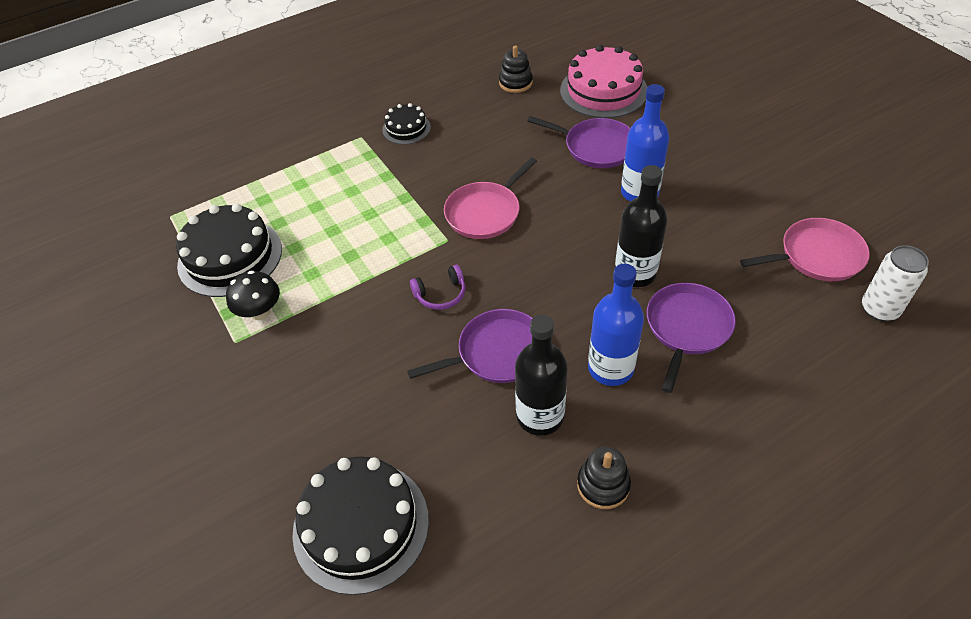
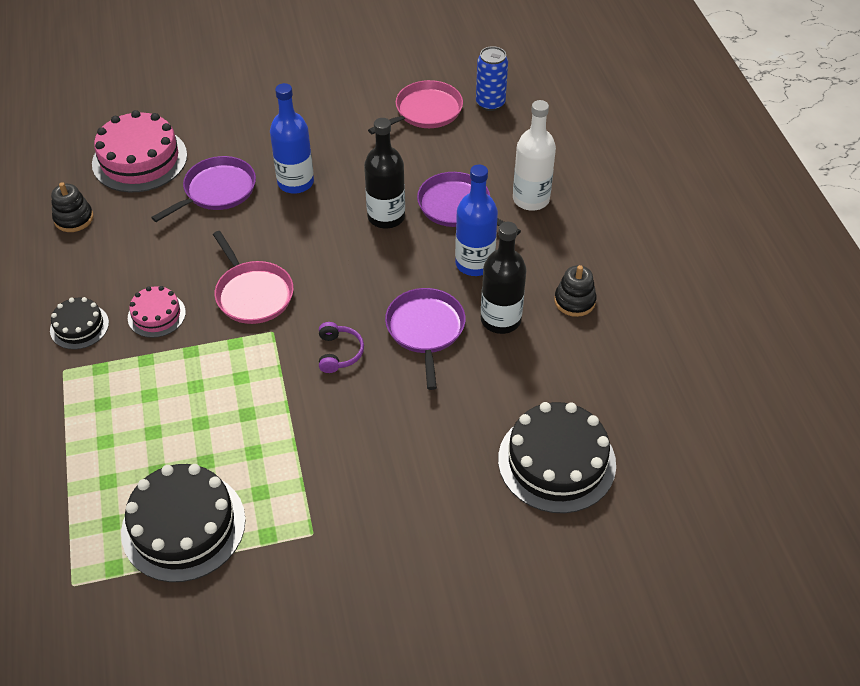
camera: 75 degrees left, 0 degrees up
black mushroom [226,270,280,320] -> none
pink pan [740,218,870,281] -> pink pan turned 45 degrees clockwise [368,80,463,134]
white can [862,245,929,321] -> blue can [476,46,508,111]
none -> pink cake [128,286,186,338]
none -> white bottle [513,100,556,211]

